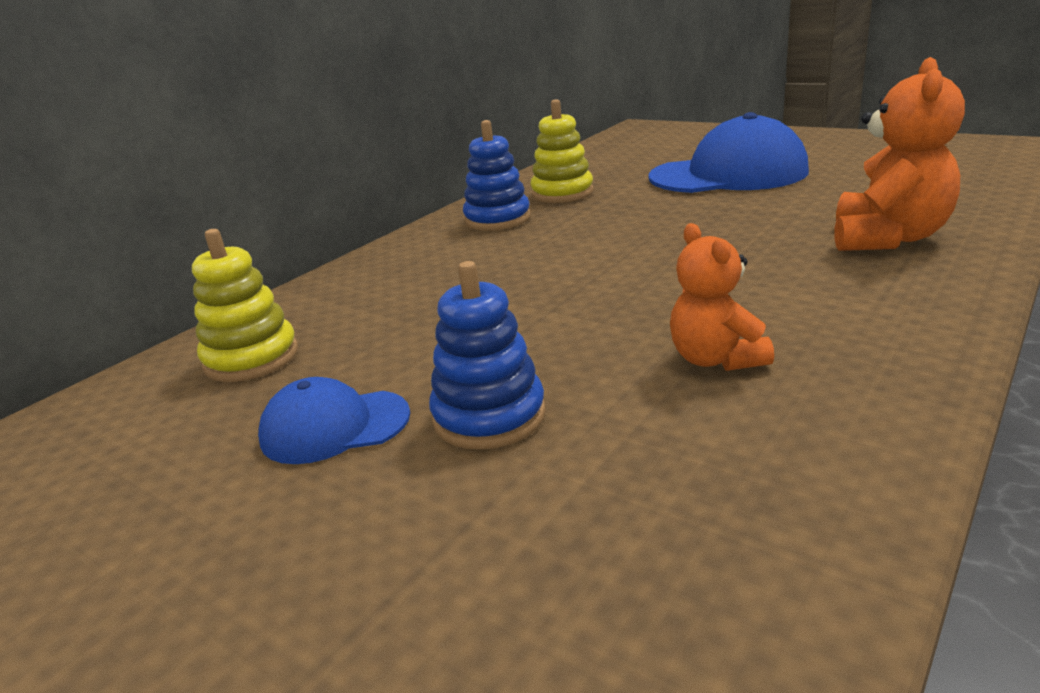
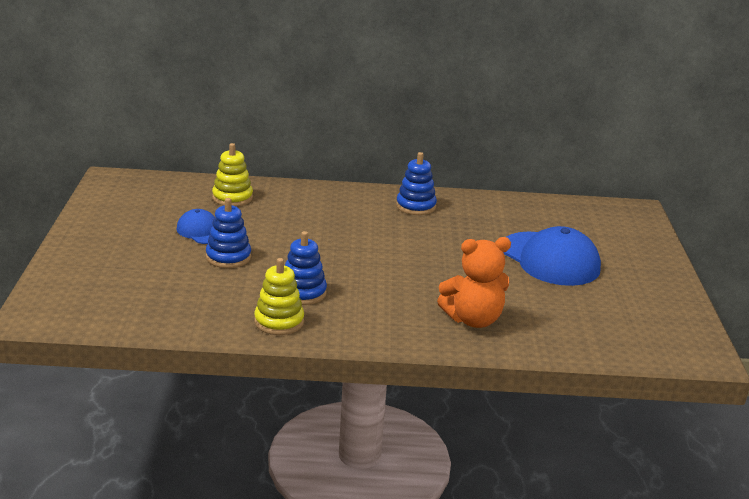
camera: 50 degrees right, 0 degrees up
yellow stacking toy [530,99,594,203] -> yellow stacking toy moved to [254,258,304,335]
orange teddy bear [670,223,774,371] -> blue stacking toy [285,231,327,305]

